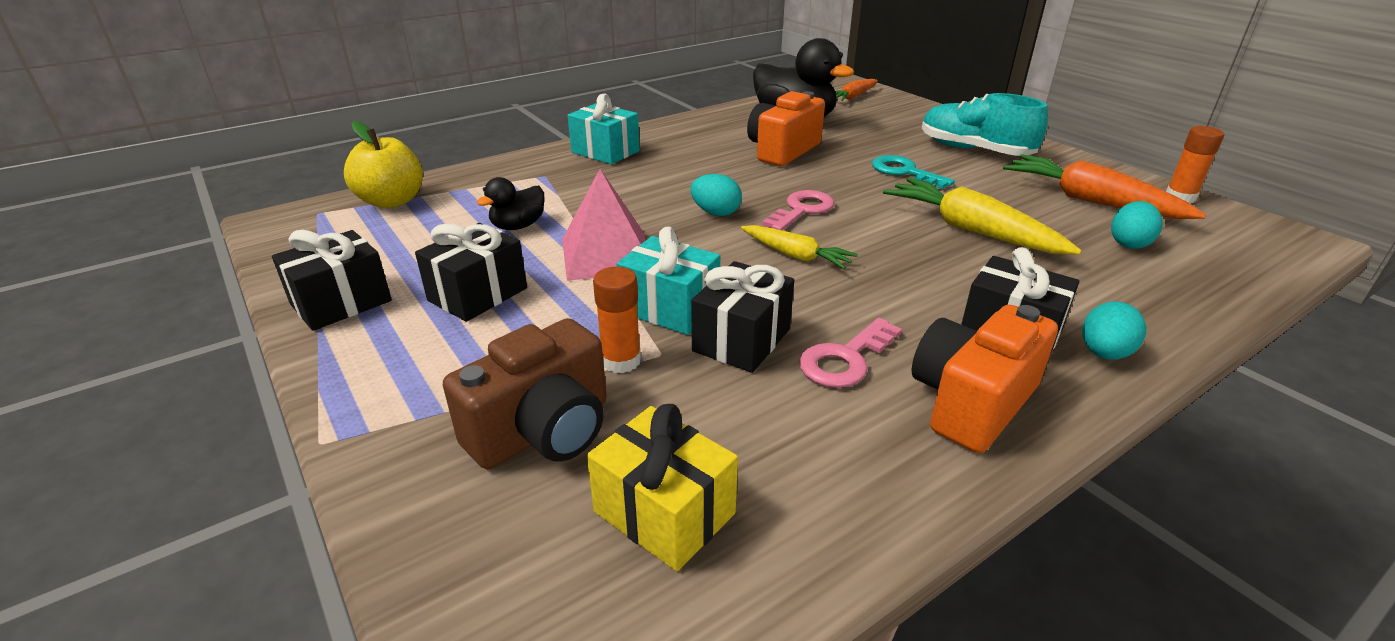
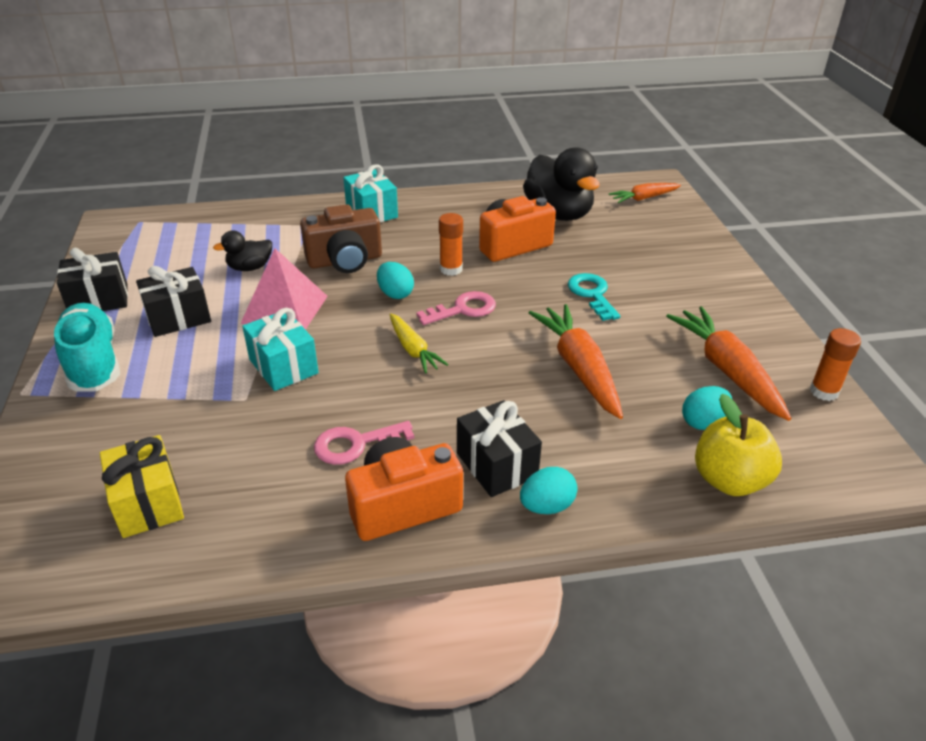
camera: 25 degrees right, 5 degrees up
yellow apple [344,121,423,208] -> yellow apple moved to [695,394,782,496]
brown camera [443,318,607,469] -> brown camera moved to [300,204,382,273]
orange glue stick [593,267,641,373] -> orange glue stick moved to [439,213,463,276]
black gift [692,261,794,373] -> none
yellow carrot [883,178,1082,254] -> orange carrot [529,304,623,419]
turquoise shoe [922,93,1048,156] -> turquoise shoe moved to [54,303,120,391]

